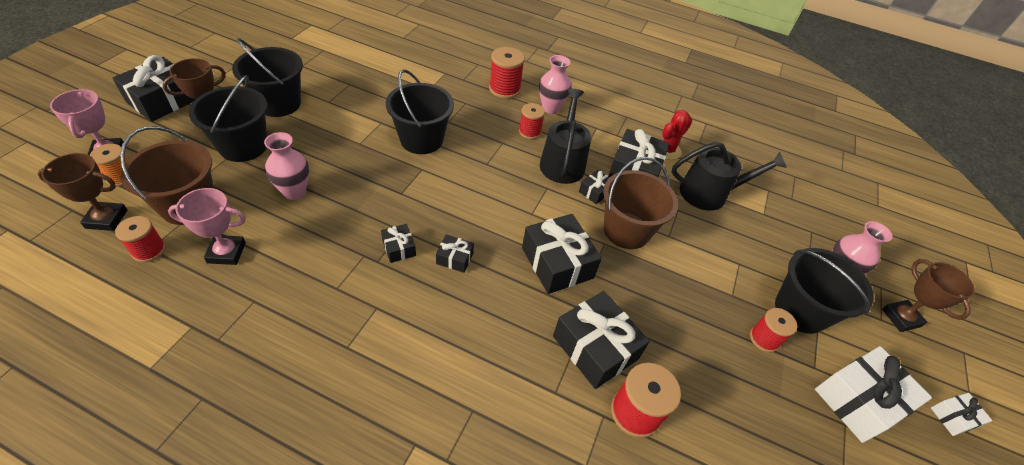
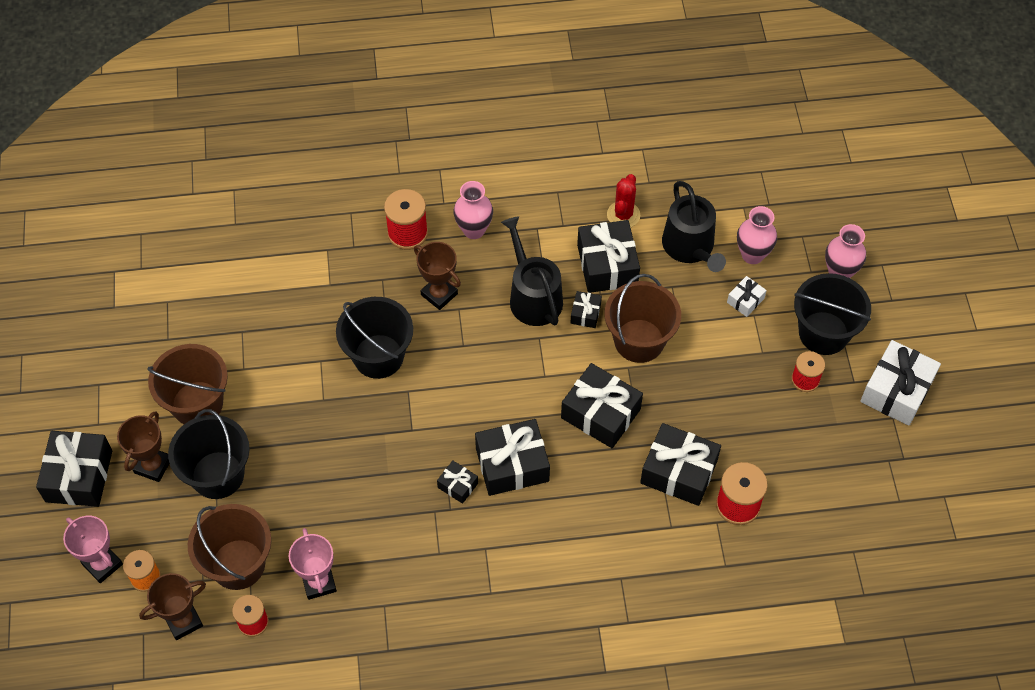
camera: 25 degrees left, 10 degrees up
pink trophy [168,188,246,265] -> pink trophy turned 75 degrees counterclockwise [289,528,337,600]
black bucket [232,38,303,117] -> brown bucket [147,344,228,424]
pink vase [264,132,309,200] -> pink vase moved to [737,206,777,264]
black gift [436,235,474,273] -> black gift [475,419,550,496], size x2.03
red spool [519,103,545,139] -> none
black watering can [672,142,787,211] -> black watering can turned 105 degrees clockwise [662,181,726,272]
brown trophy [882,259,975,332] -> brown trophy moved to [414,242,461,310]
white gift [931,393,993,436] -> white gift moved to [727,276,767,317]

